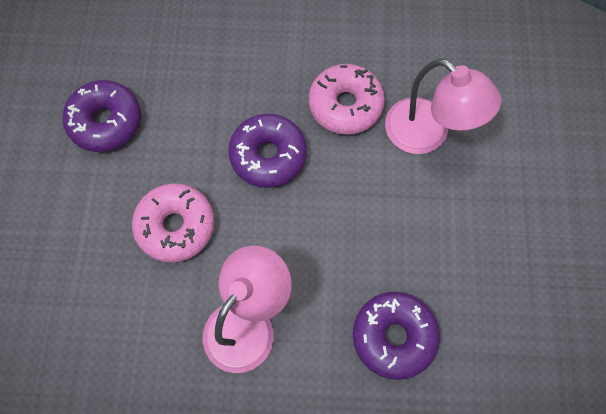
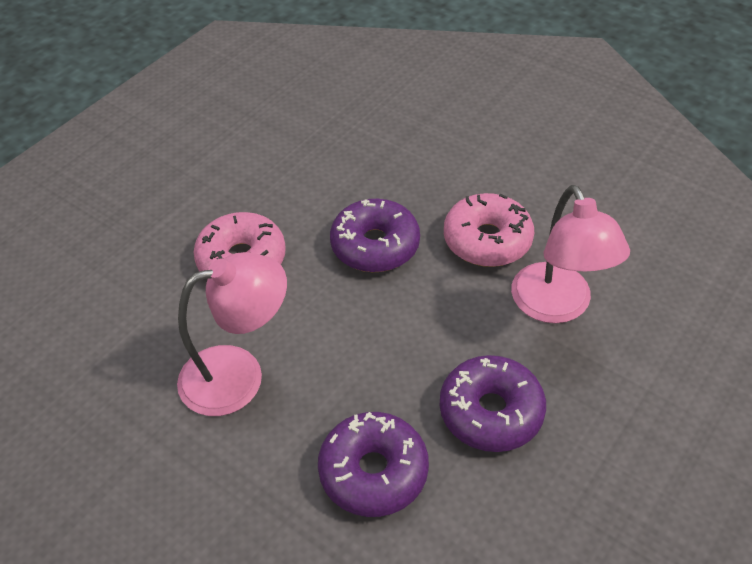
camera: 35 degrees right, 20 degrees down
purple donut [62,80,141,152] -> purple donut moved to [440,355,546,452]

